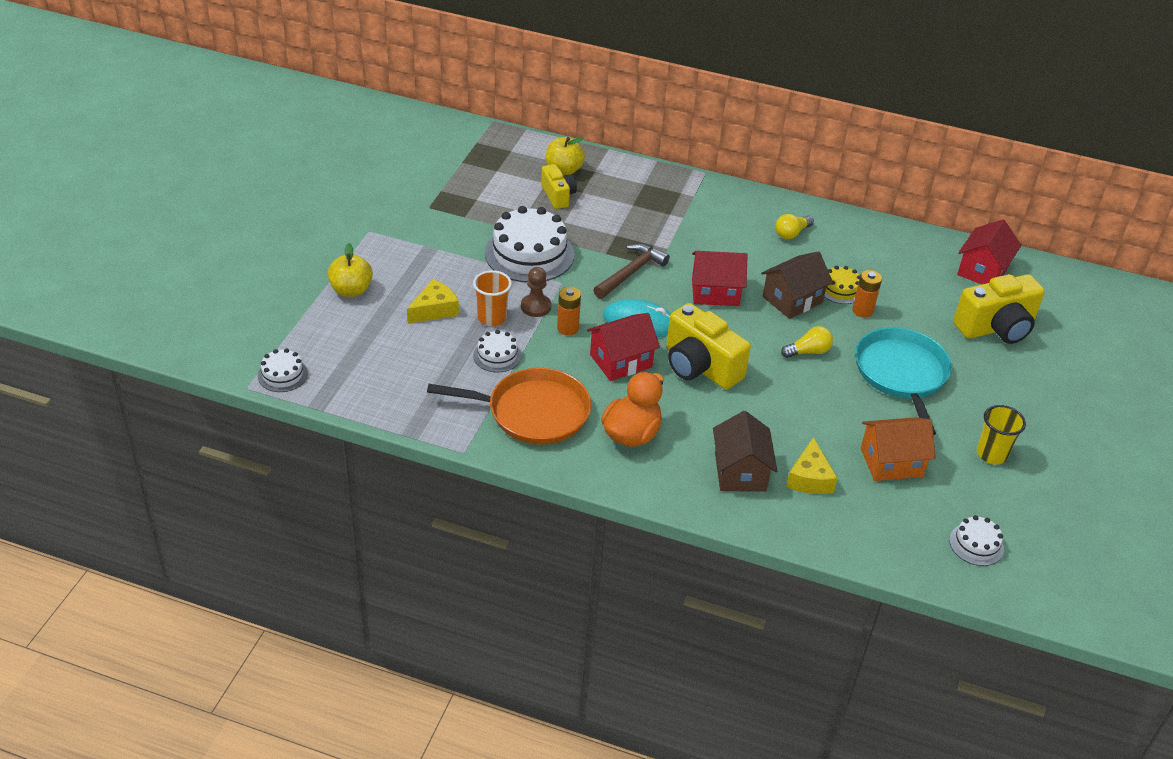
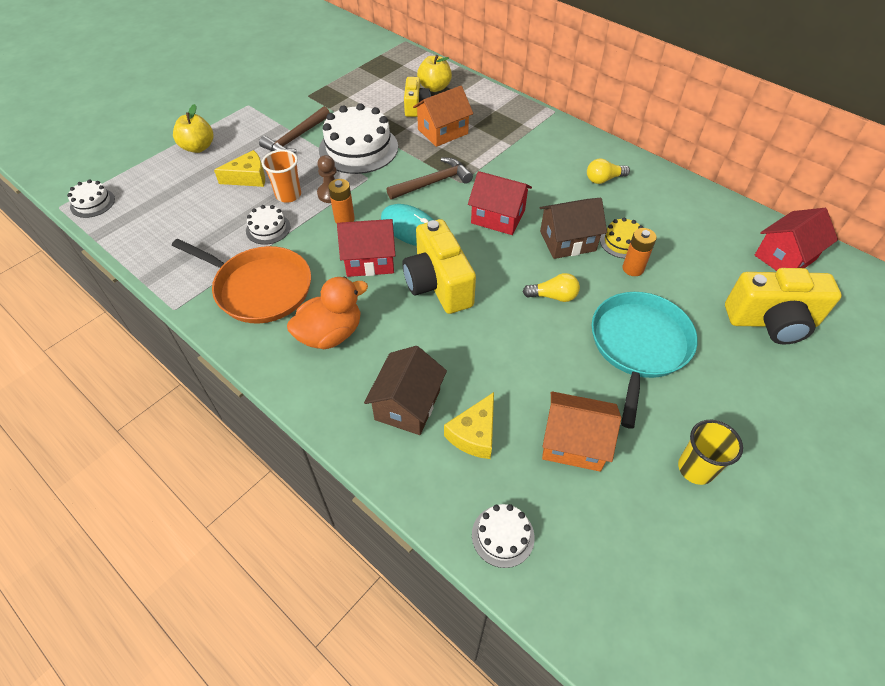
camera: 25 degrees right, 10 degrees up
white cake [949,515,1004,566] -> white cake moved to [472,504,535,568]
none -> brown hammer [259,107,330,153]
none -> orange house [413,86,473,147]

